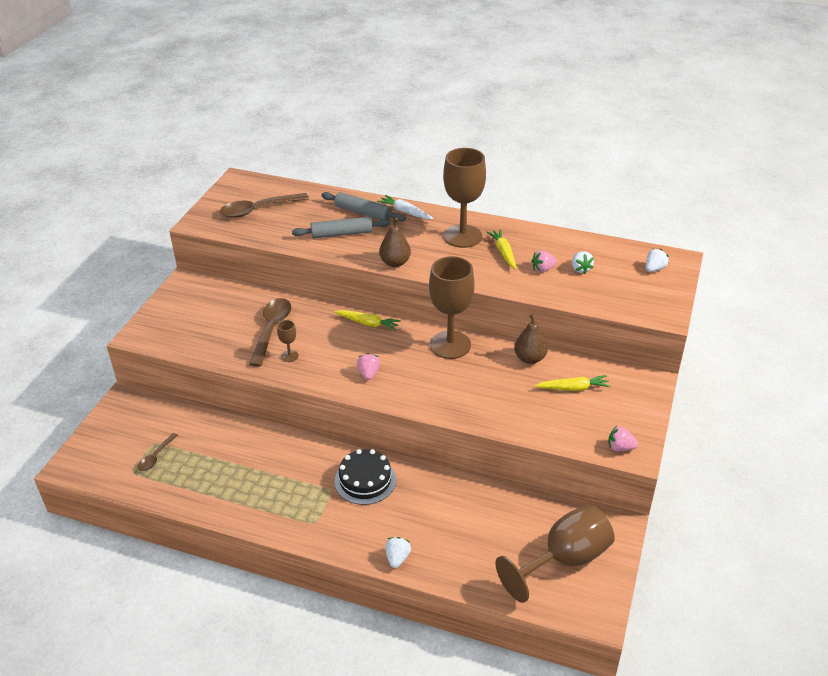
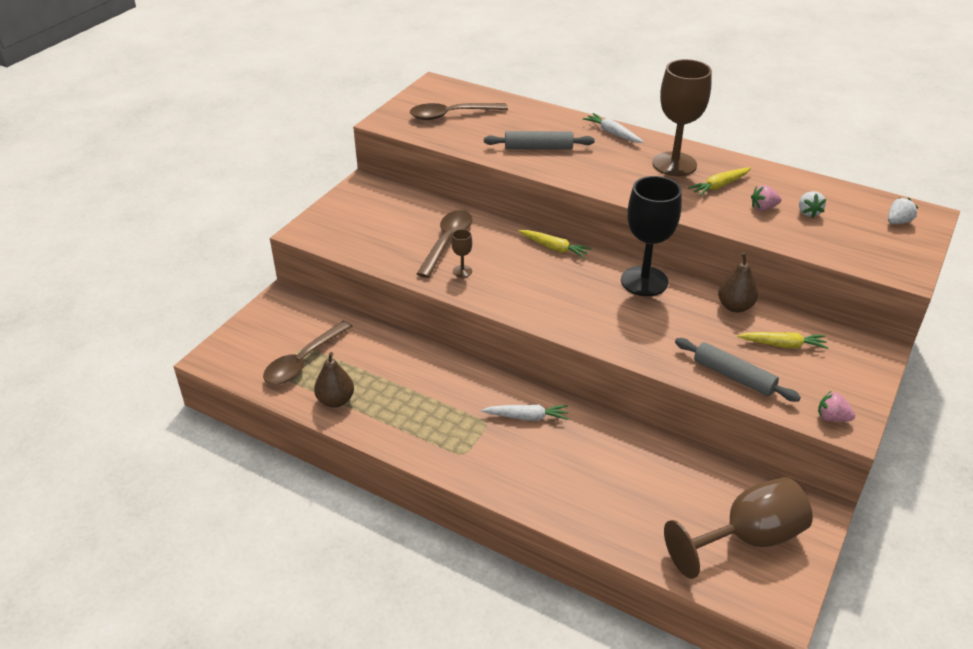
camera: 10 degrees right, 0 degrees up
brown spoon [138,433,178,471] -> brown spoon [263,321,353,384], size x1.84
grey rolling pin [321,192,406,222] -> grey rolling pin moved to [675,338,801,402]
black cake [335,449,396,505] -> white carrot [481,405,569,421]
pink strawberry [357,353,380,380] -> none
brown pear [379,218,411,267] -> brown pear moved to [314,352,354,408]
white strawberry [385,537,411,568] -> none
brown goblet [429,256,475,359] -> black goblet [621,176,682,296]
yellow carrot [487,229,517,269] -> yellow carrot turned 120 degrees counterclockwise [688,167,751,196]

